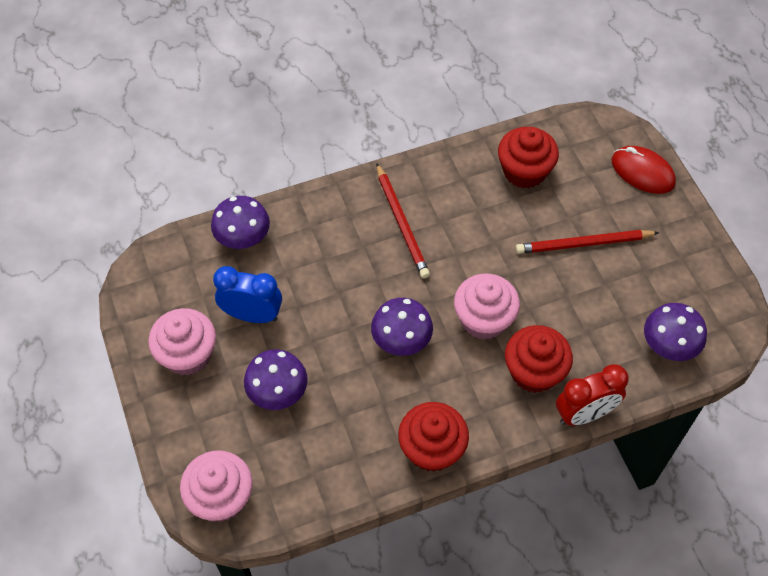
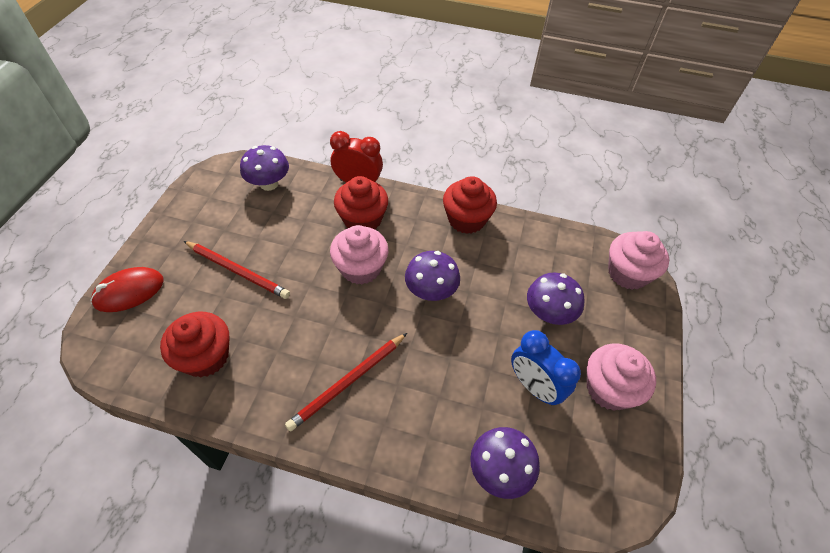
camera: 145 degrees left, 5 degrees down
red pencil [377,164,430,279] -> red pencil turned 150 degrees counterclockwise [285,333,407,432]
red mouse [612,146,676,194] -> red mouse turned 75 degrees clockwise [91,267,164,312]

